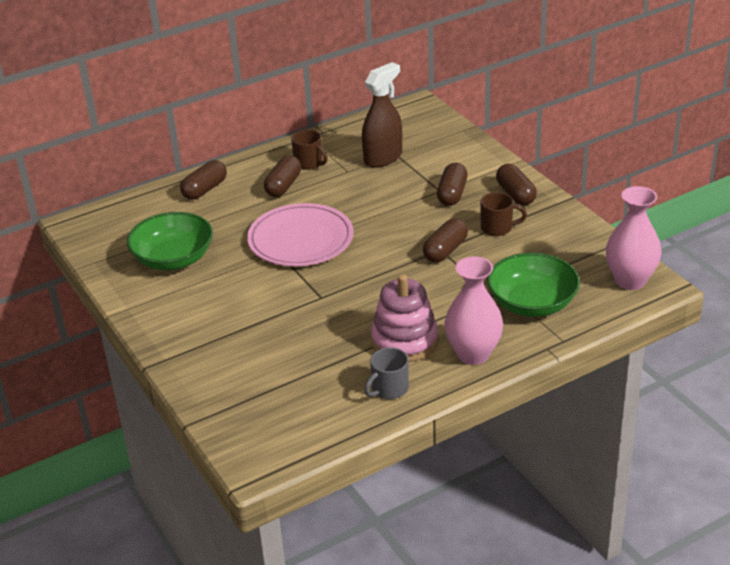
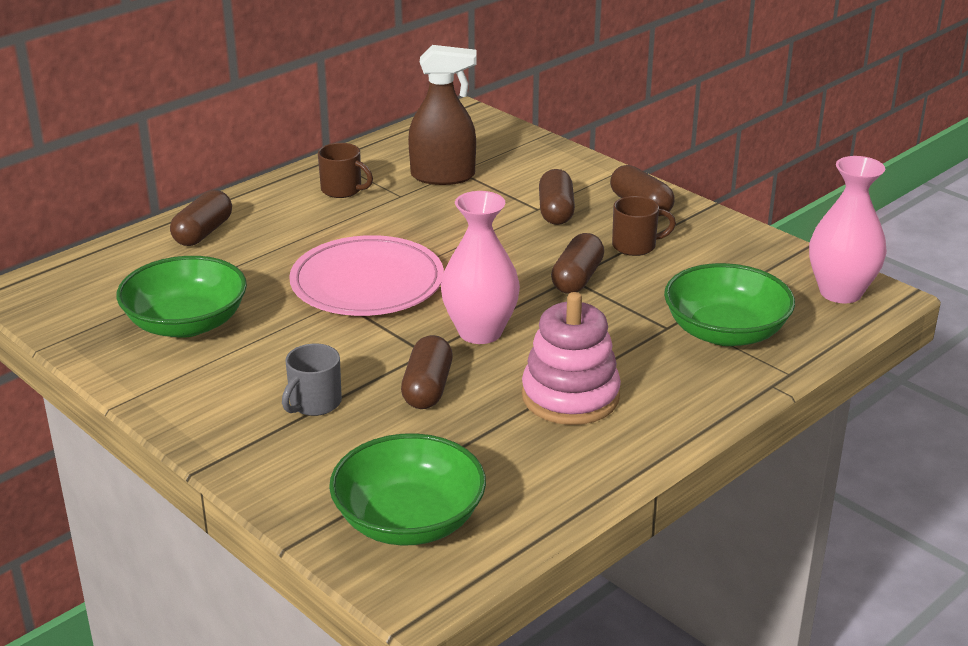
camera: 15 degrees left, 5 degrees down
brown capsule [264,155,301,197] -> brown capsule moved to [401,335,453,409]
brown spray bottle [362,62,402,168] -> brown spray bottle turned 60 degrees clockwise [408,45,477,185]
grey mug [364,347,409,399] -> grey mug moved to [282,344,342,416]
pink vase [444,256,503,365] -> pink vase moved to [441,191,520,344]
none -> green bowl [329,433,486,545]

